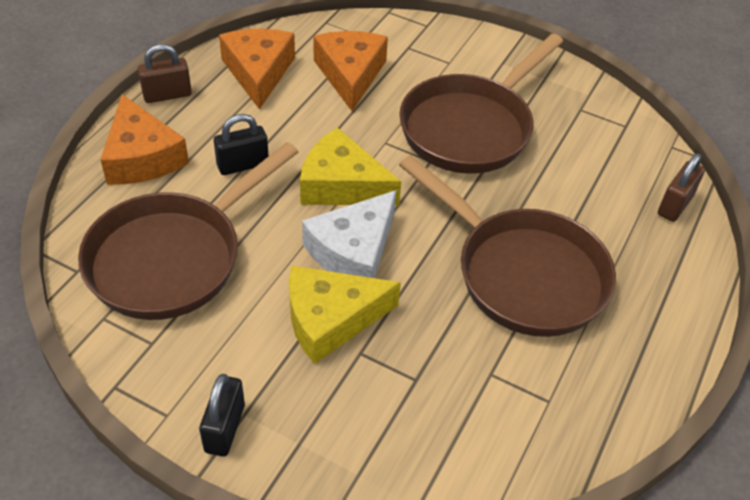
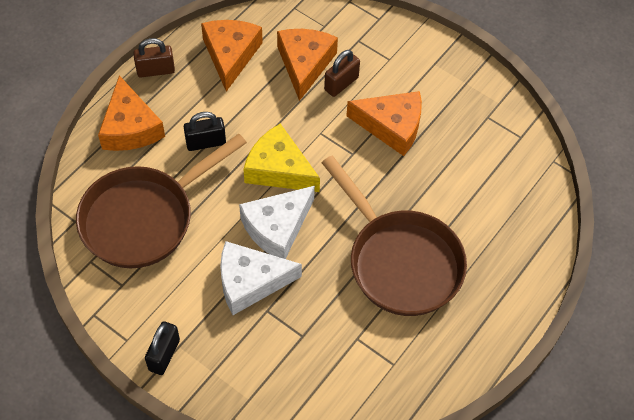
camera: 10 degrees right, 10 degrees up
yellow cheese [289,266,401,364] -> white cheese [220,241,302,315]
brown pan [399,34,563,174] -> orange cheese [347,91,422,156]
brown padlock [658,153,705,222] -> brown padlock moved to [324,50,360,97]

